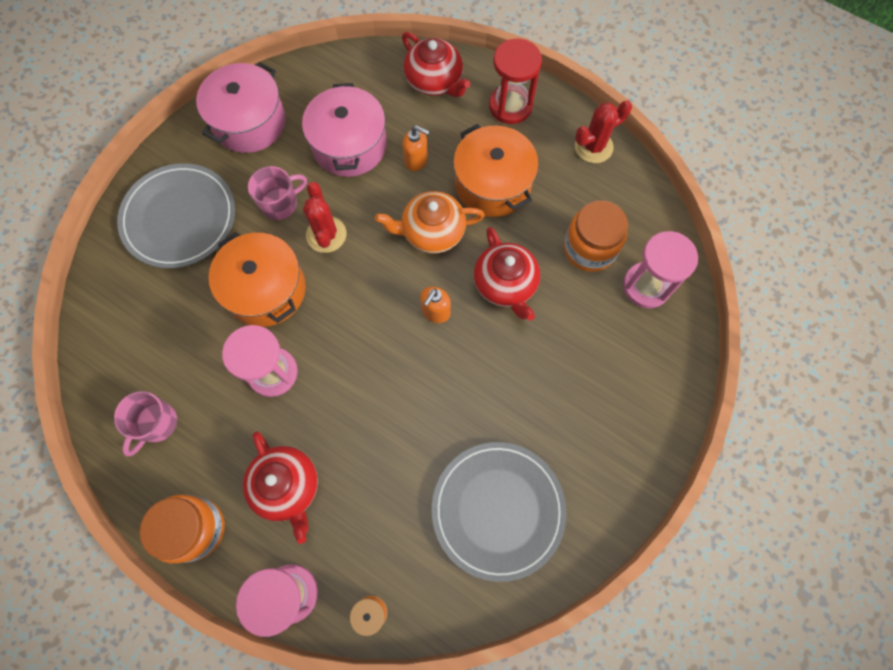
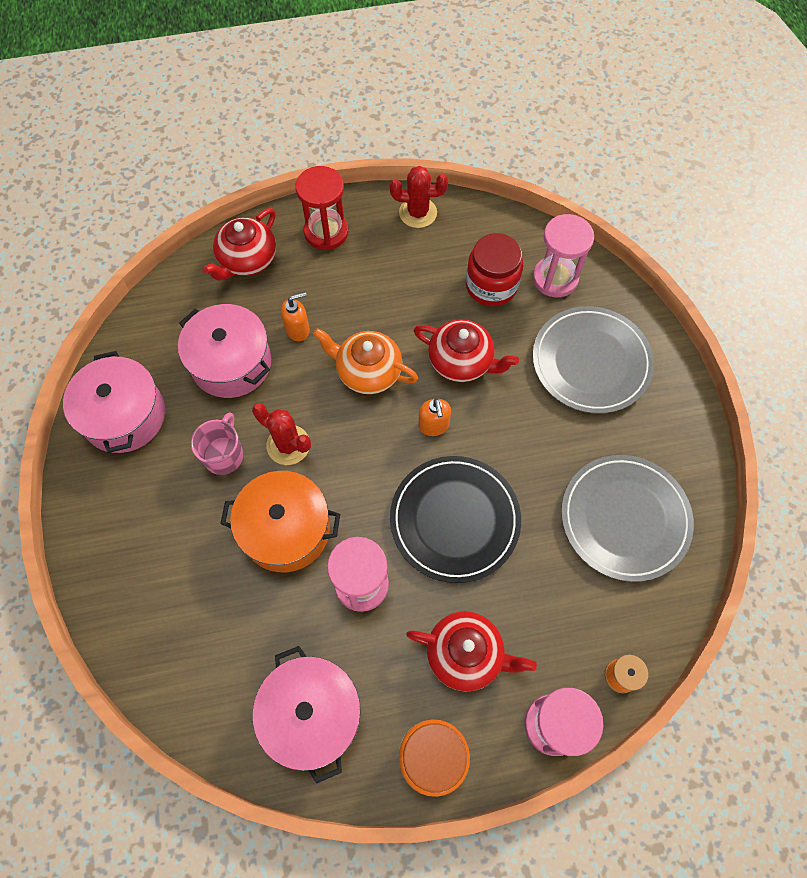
camera: 45 degrees left, 5 degrees down
pink mug [114,391,177,457] -> pink pot [253,646,361,784]
grey plate [117,163,235,268] -> grey plate moved to [533,306,654,414]
orange teapot [375,191,485,253] -> orange teapot turned 75 degrees clockwise [313,328,418,394]
red teapot [402,32,470,97] -> red teapot turned 120 degrees clockwise [203,208,276,281]
orange pot [453,124,539,217] -> none
orange jar [564,200,628,272] -> red jar [466,233,523,306]
red cactus [575,100,632,163] -> red cactus turned 75 degrees clockwise [390,166,448,228]
none -> black plate [390,456,521,583]

